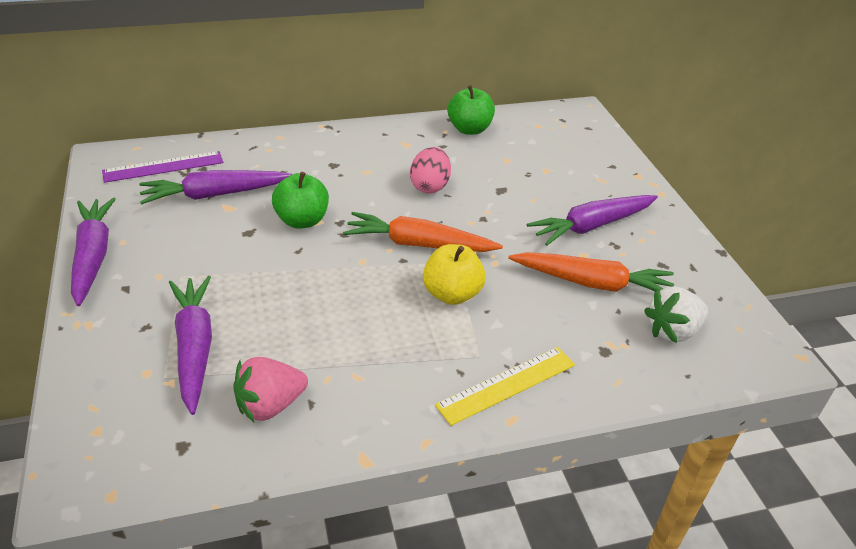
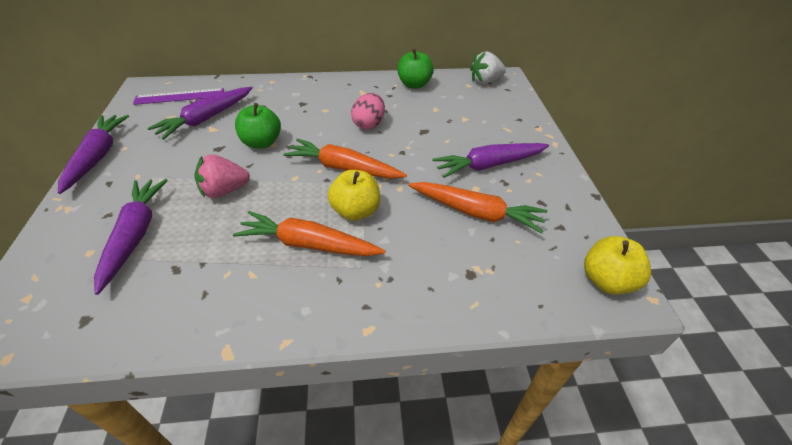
camera: 10 degrees right, 5 degrees up
purple carrot [139,170,292,205] -> purple carrot turned 45 degrees counterclockwise [147,87,252,140]
pink strawberry [233,357,308,423] -> pink strawberry moved to [194,155,250,198]
yellow ruler [435,347,575,426] -> none
white strawberry [644,286,708,343] -> white strawberry moved to [470,52,506,84]
none -> orange carrot [233,211,385,256]
none -> yellow apple [584,236,651,295]

